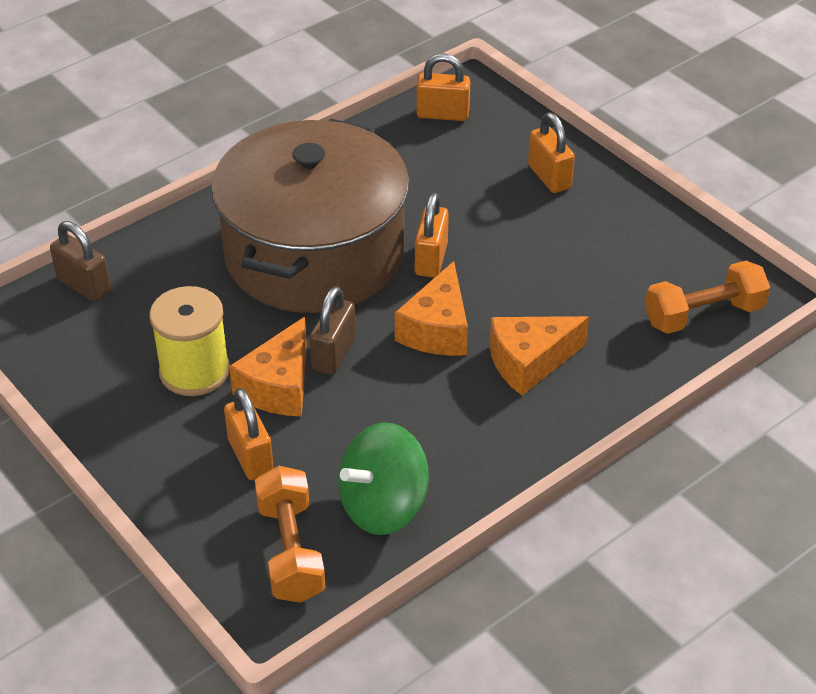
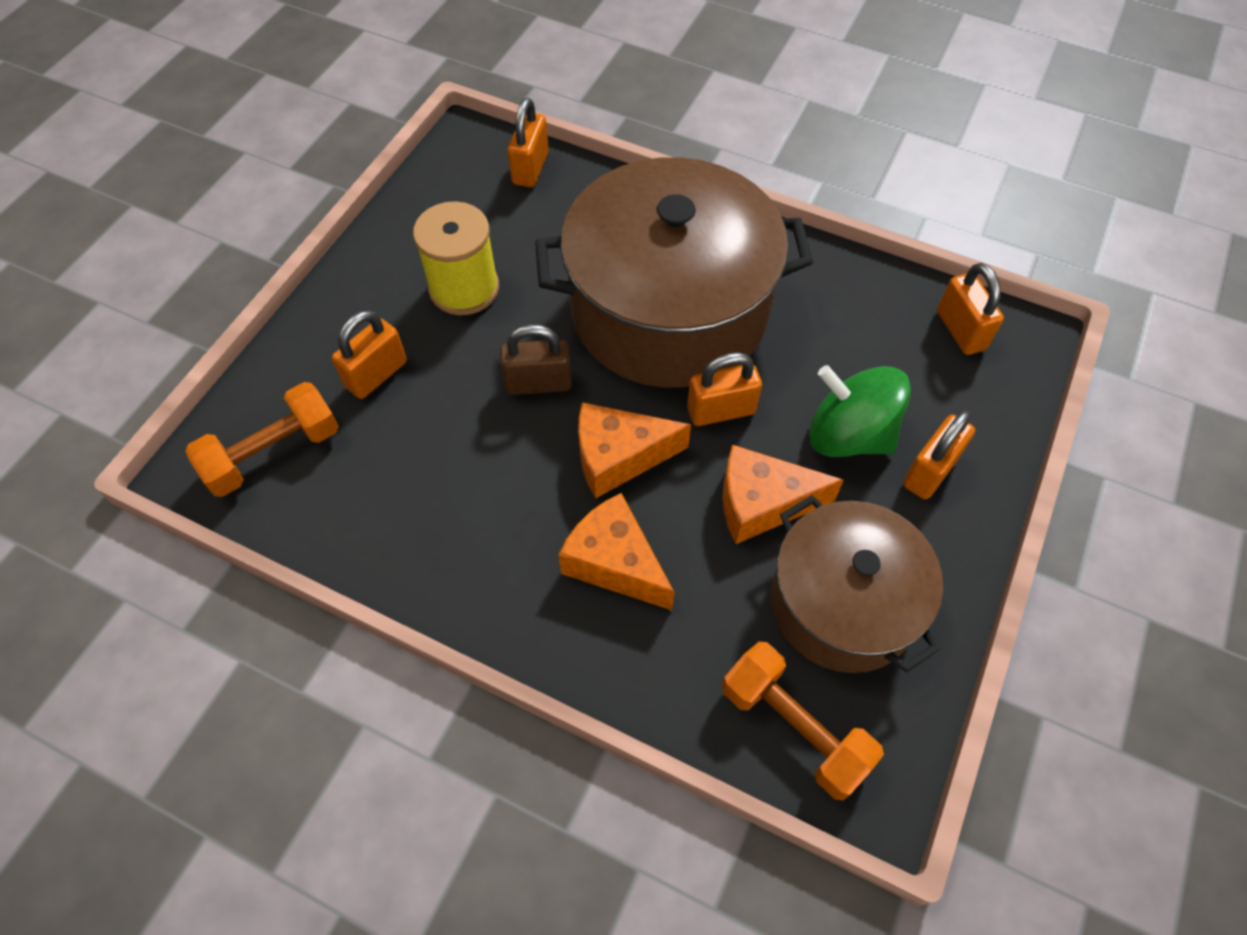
camera: 65 degrees right, 15 degrees up
brown padlock [50,221,111,302] -> orange padlock [508,98,549,187]
orange cheese [229,317,307,417] -> orange cheese moved to [723,445,844,544]
green spinning top [338,422,429,535] -> green spinning top moved to [809,365,911,457]
none -> brown pot [771,495,943,673]

